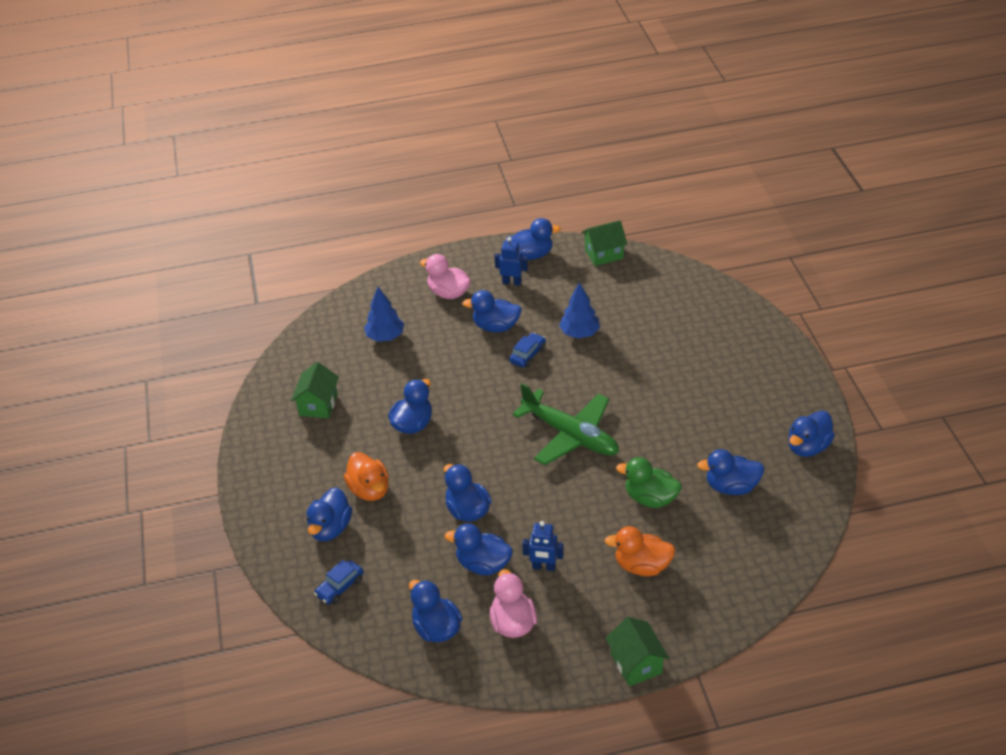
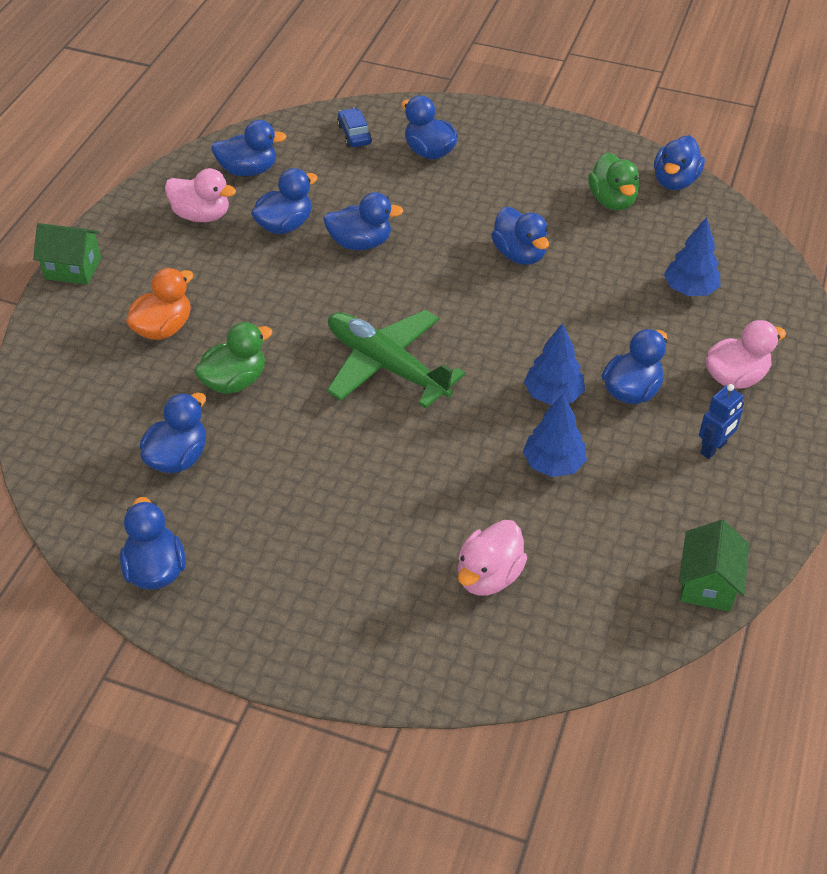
camera: 120 degrees right, 5 degrees up
green house [291,362,339,419] -> green duck [588,153,640,210]
orange duck [344,452,389,501] -> none
blue duck [506,218,561,260] -> blue duck moved to [654,135,705,190]
blue car [509,333,546,368] -> blue tree [524,323,585,405]
green plane [512,383,619,465] -> green plane turned 60 degrees clockwise [327,310,465,408]
blue robot [522,521,564,571] -> none
none -> pink duck [458,520,527,596]

